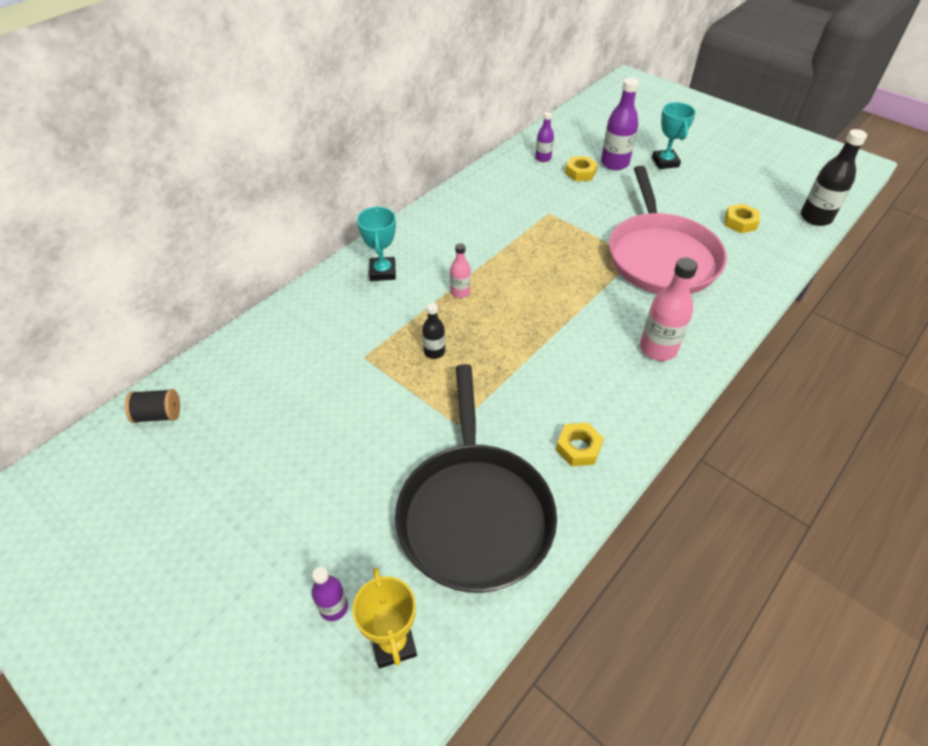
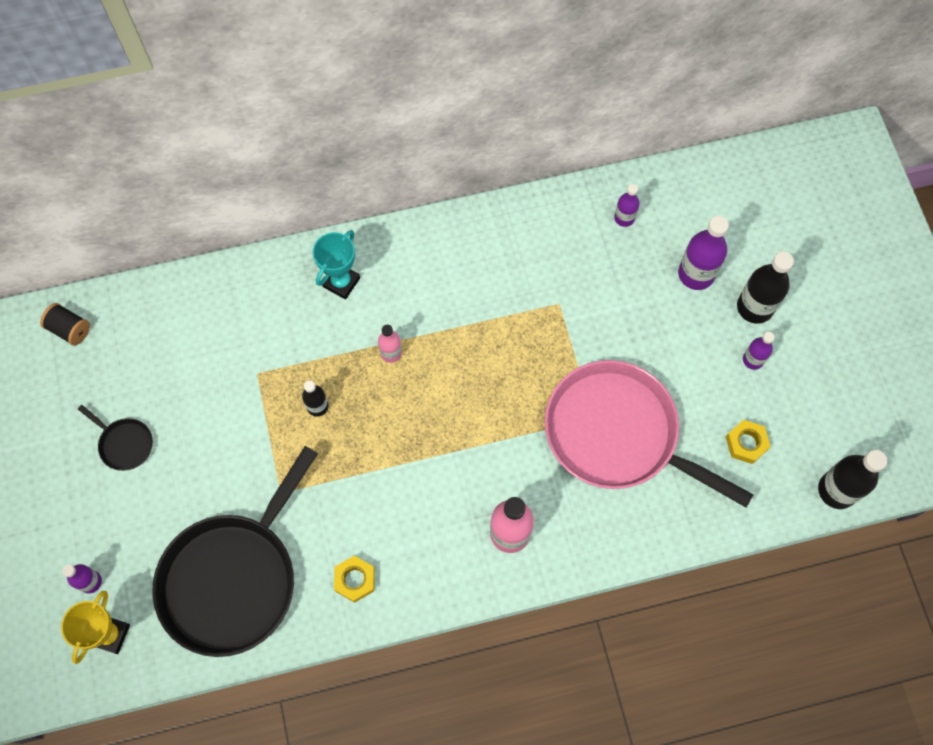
camera: 35 degrees right, 20 degrees up
yellow nut [565,156,598,181] -> none
pink pan [609,166,727,294] -> pink pan turned 90 degrees clockwise [545,360,754,508]
turquoise trophy [652,102,696,169] -> black bottle [737,251,794,324]
none -> black pan [78,405,153,471]
none -> purple bottle [743,332,775,370]

